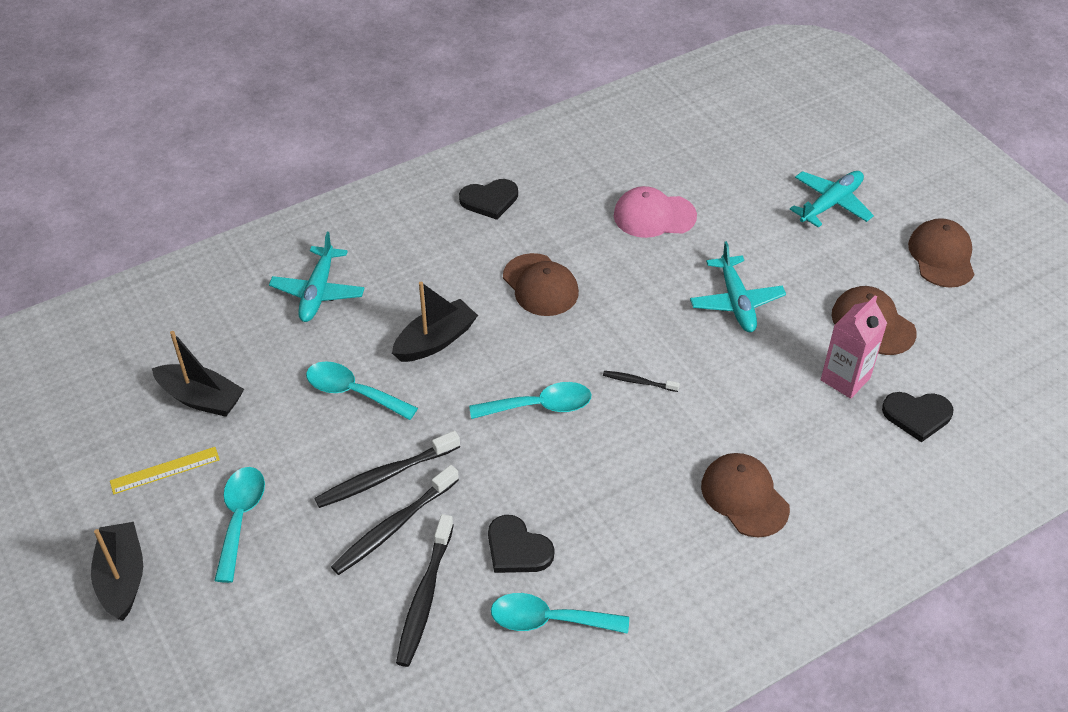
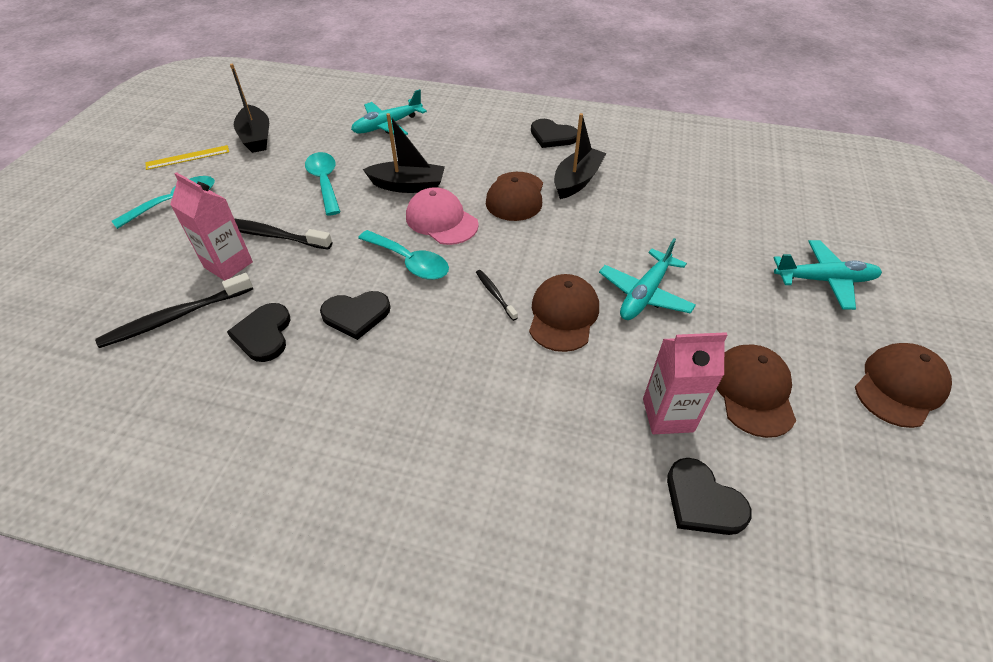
camera: 45 degrees right, 0 degrees up
black boat [91,522,143,621] -> black boat moved to [554,113,606,199]
yellow ruler [110,447,220,494] -> yellow ruler turned 45 degrees counterclockwise [145,145,229,170]
black toothbrush [331,465,459,575] -> pink carton [170,172,253,281]
turquoise spoon [491,593,629,634] -> none
pink cap [614,186,697,238] -> pink cap moved to [406,187,479,245]
brown cap [701,453,790,537] -> brown cap moved to [529,274,599,352]
none -> black heart [320,291,391,340]

